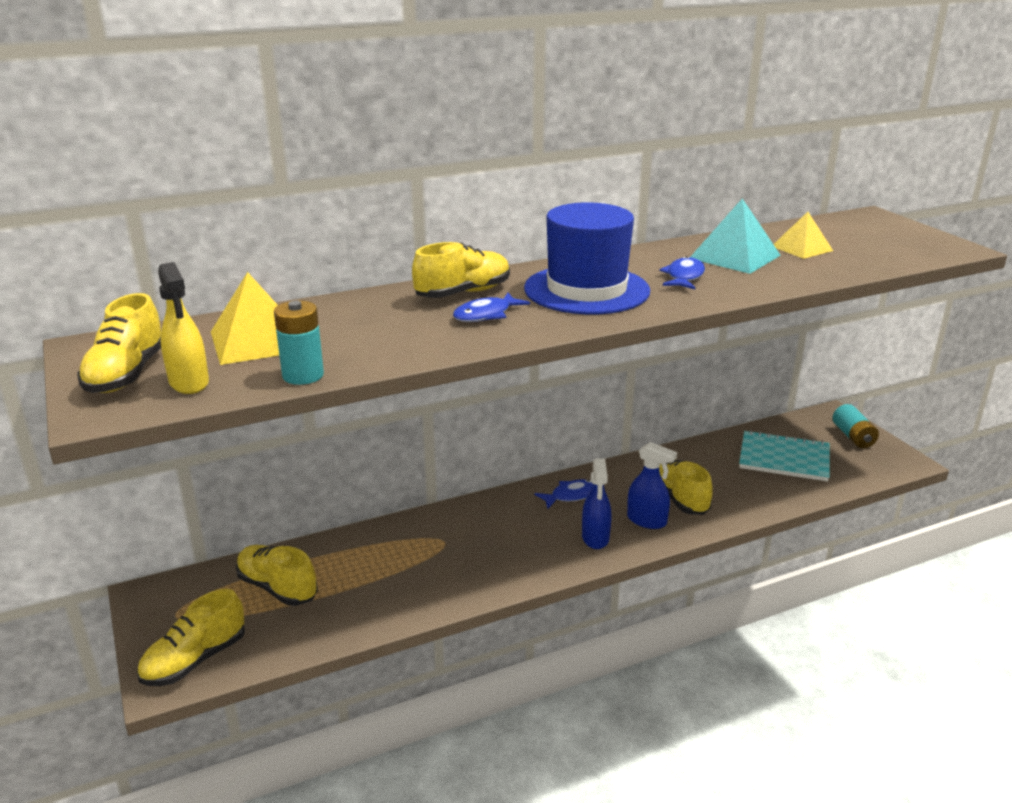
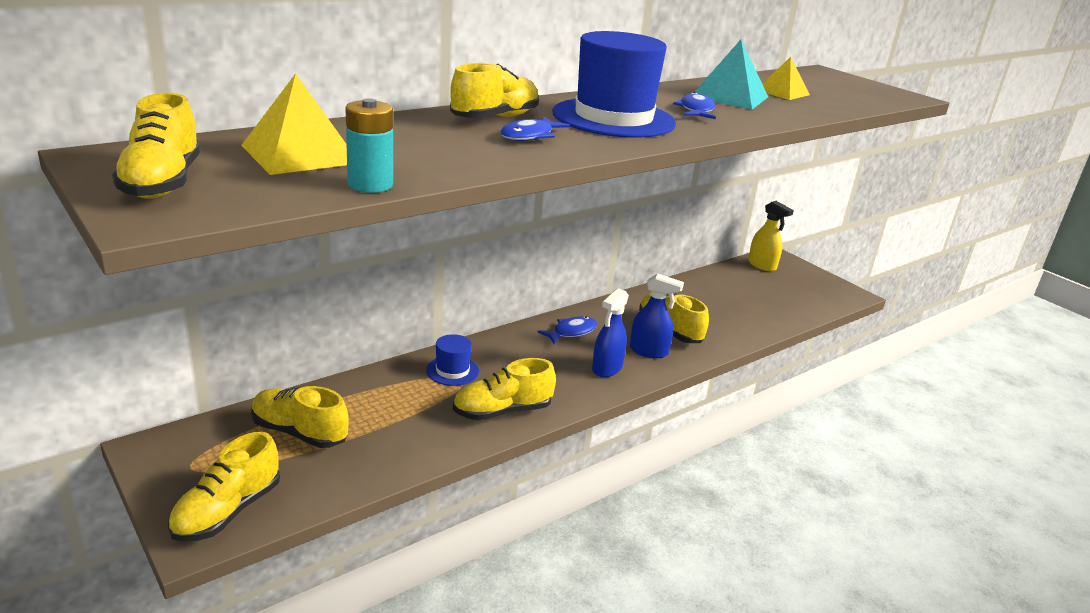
camera: 15 degrees left, 0 degrees up
yellow spray bottle [158,262,209,394] -> yellow spray bottle moved to [748,201,794,272]
blue spray bottle [582,458,612,549] -> blue spray bottle turned 45 degrees clockwise [592,288,629,377]
turquoise notebook [739,430,830,482] -> none
turquoise battery [833,404,879,448] -> none
none -> blue hat [426,334,479,386]
none -> yellow shoe [453,358,556,420]

